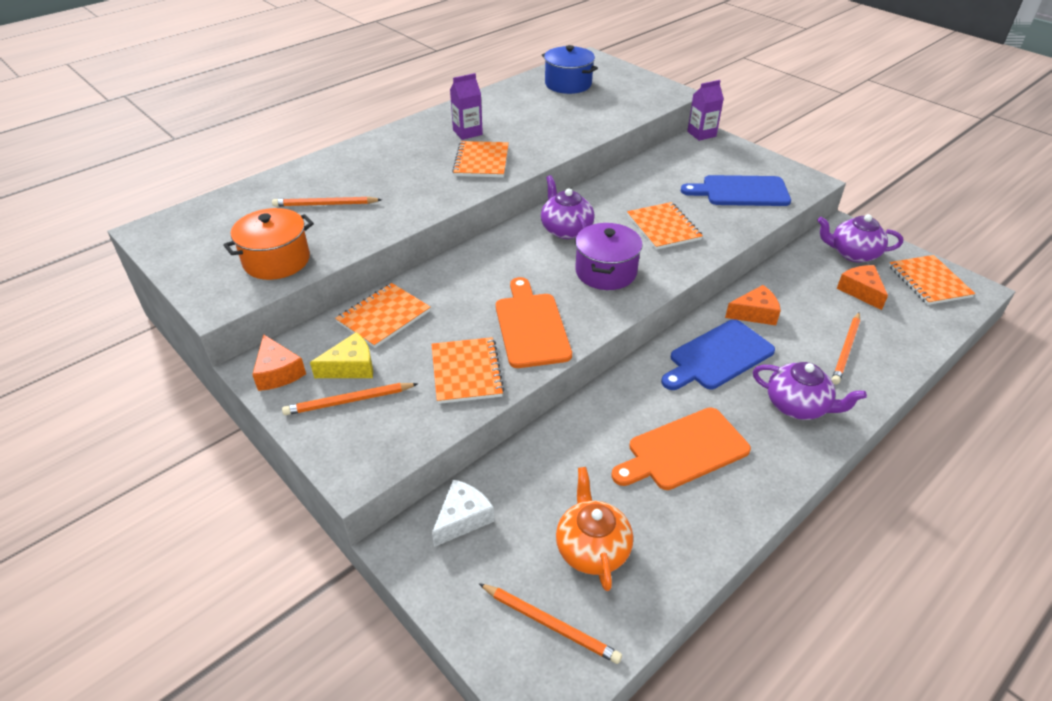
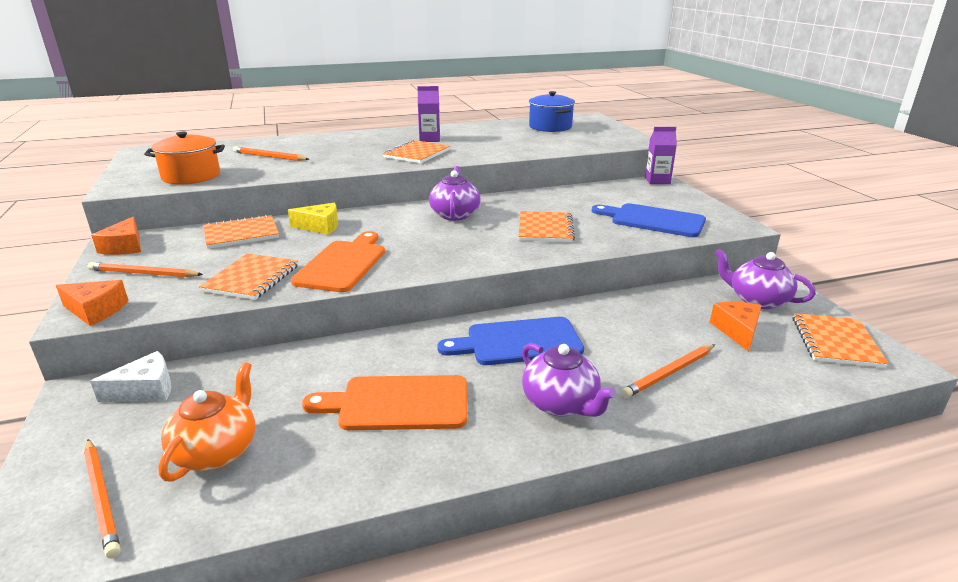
camera: 25 degrees right, 15 degrees down
yellow cheese [310,332,373,378] -> yellow cheese moved to [288,203,338,235]
purple pot [575,223,642,290] -> none
orange cheese [725,285,781,325] -> orange cheese moved to [56,280,129,326]

